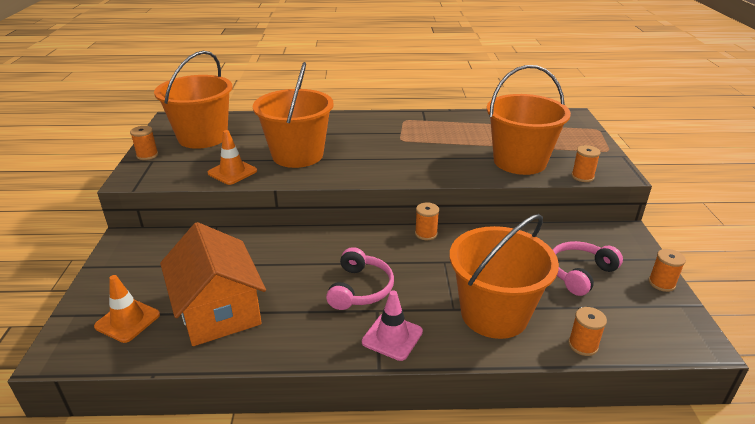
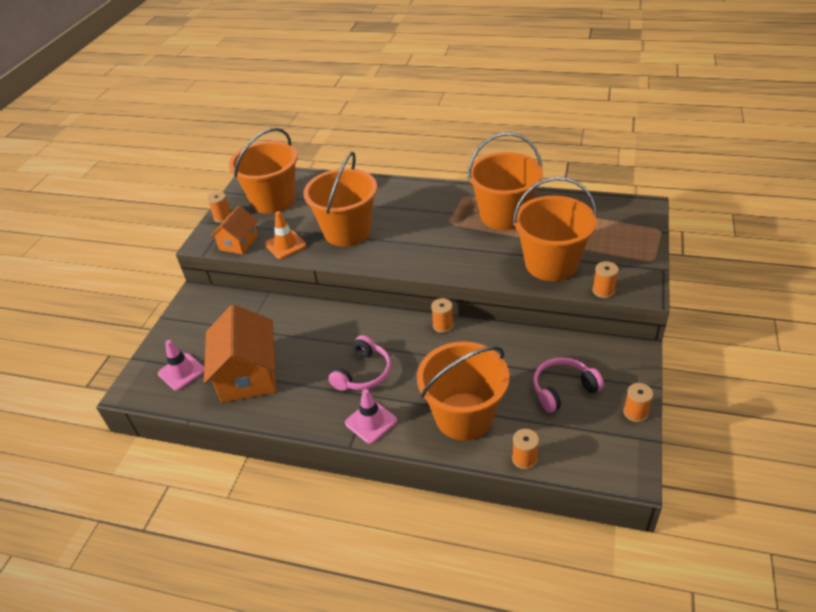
camera: 20 degrees right, 10 degrees up
orange traffic cone [94,275,160,343] -> pink traffic cone [158,340,204,391]
none -> orange house [210,206,258,254]
none -> orange bucket [468,132,543,230]

